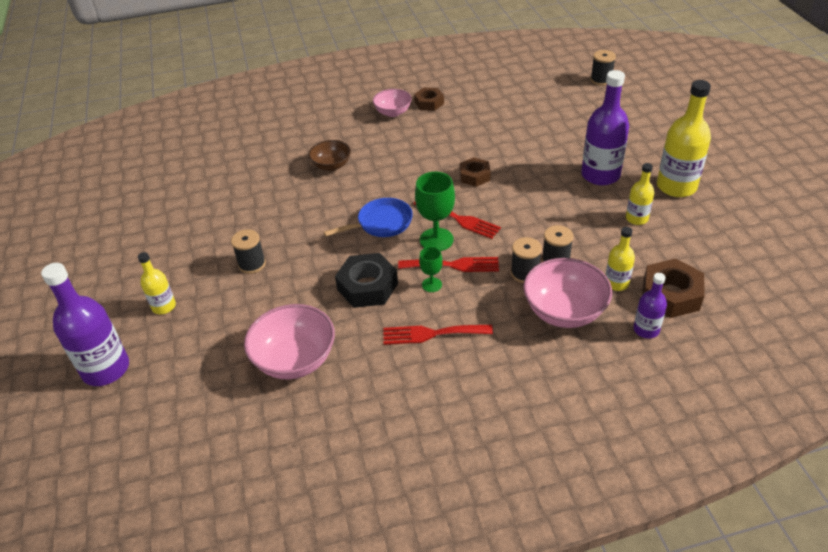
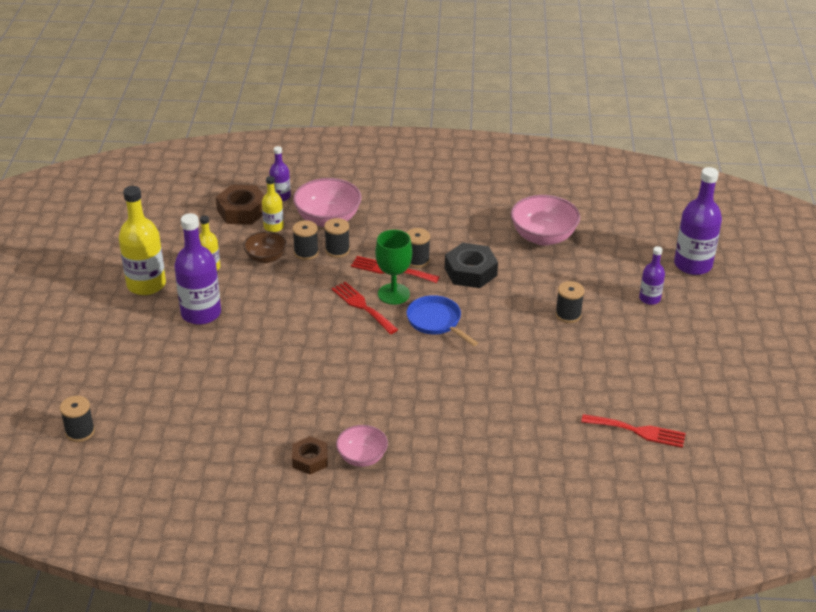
camera: 165 degrees left, 5 degrees down
yellow bottle [138,252,176,314] -> purple bottle [639,246,665,305]
brown bowl [309,140,351,171] -> brown bowl moved to [243,231,287,263]
blue pan [324,198,413,237] -> blue pan turned 60 degrees clockwise [406,295,478,346]
red fork [384,325,493,345] -> red fork moved to [581,414,686,448]
green goblet [419,247,443,292] -> black spool [406,228,430,268]
brown nut [460,157,490,187] -> none

